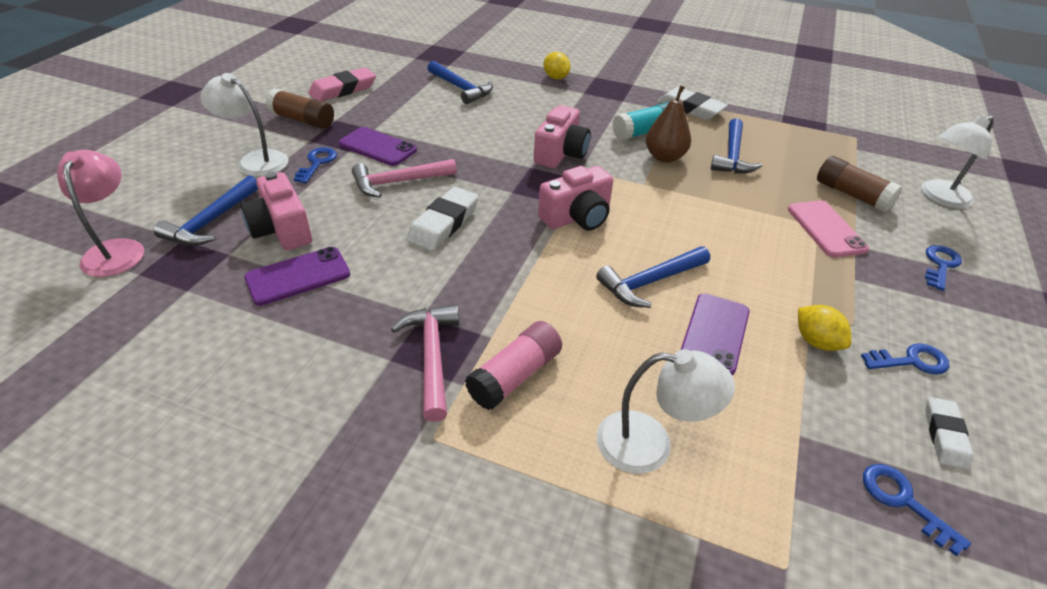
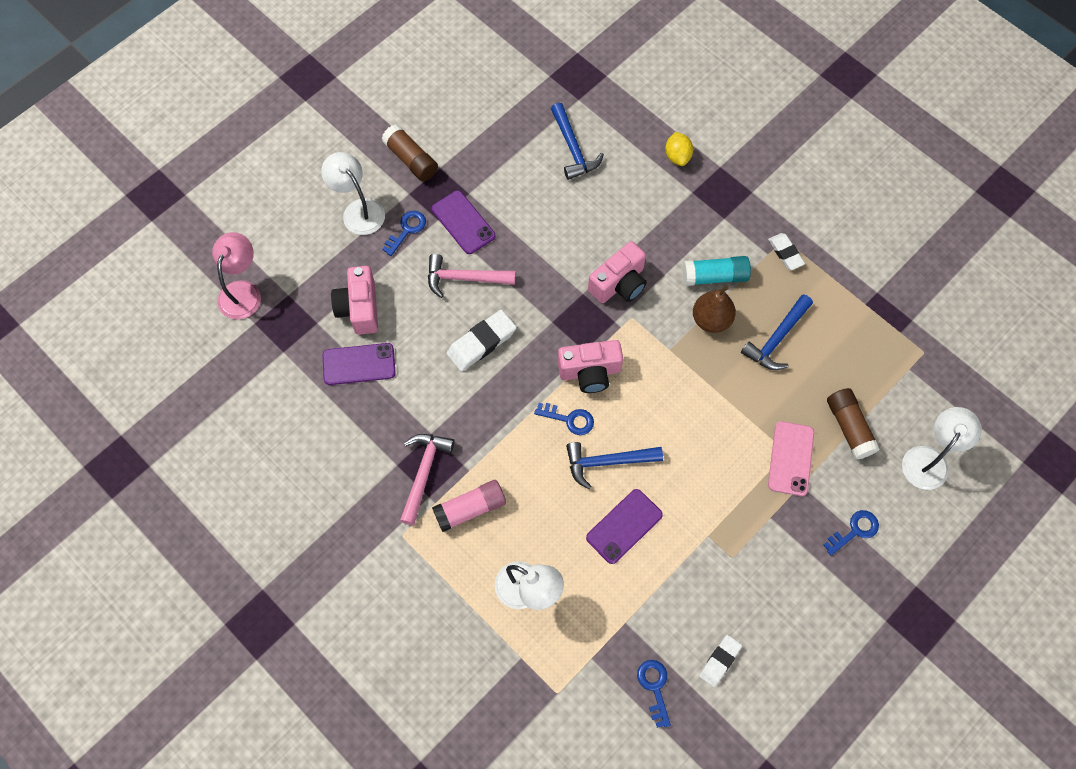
camera: 25 degrees right, 25 degrees up
blue hammer [153,175,258,246] -> none
pink eraser [308,67,376,101] -> none
white eraser [657,87,728,120] -> white eraser [768,233,805,270], size x0.64
yellow lemon [798,305,852,351] -> none
blue key [861,343,950,375] -> blue key moved to [534,403,594,435]
white lamp [921,115,994,208] -> white lamp turned 135 degrees clockwise [902,407,982,490]

